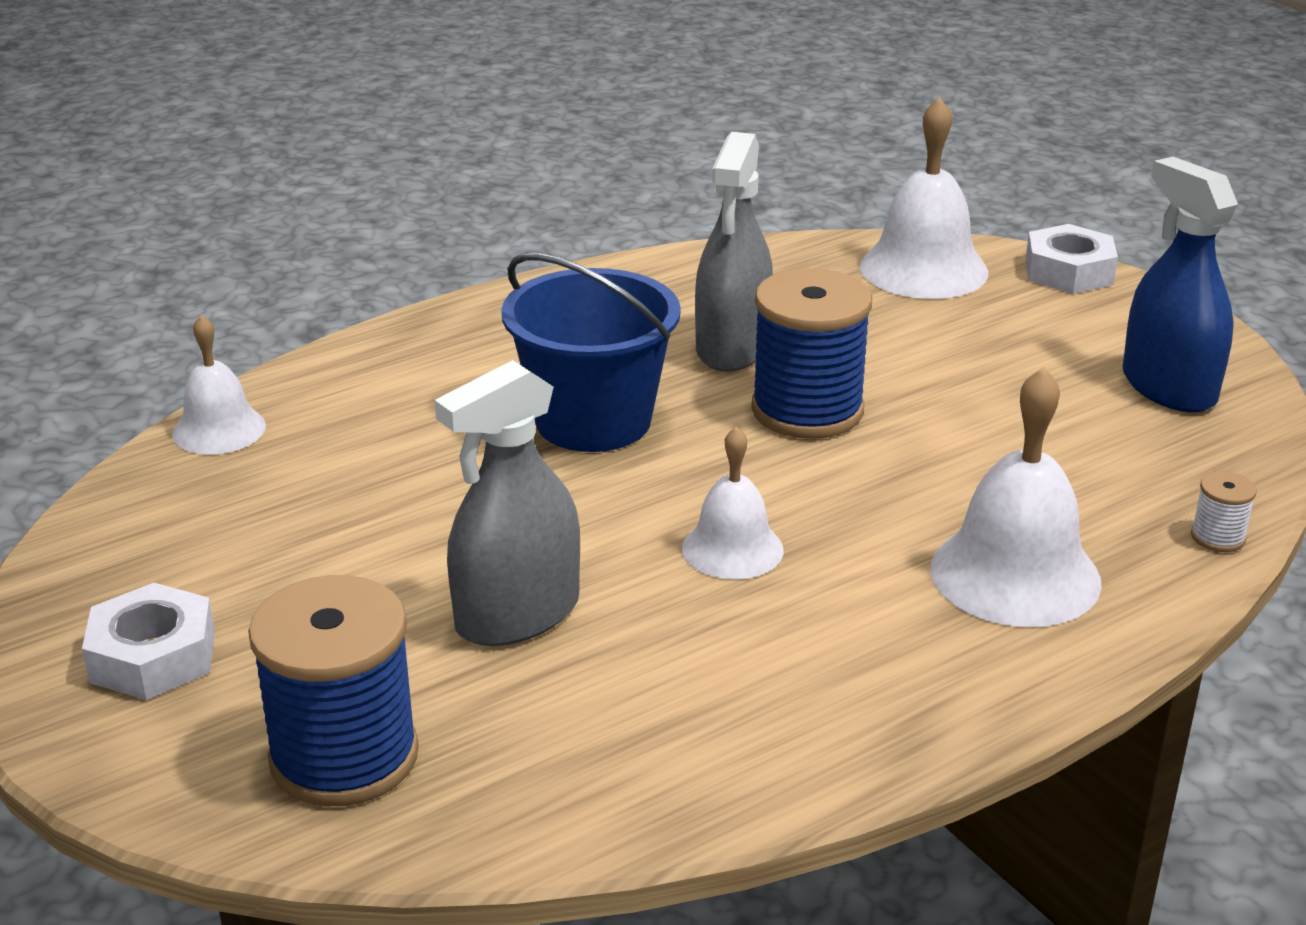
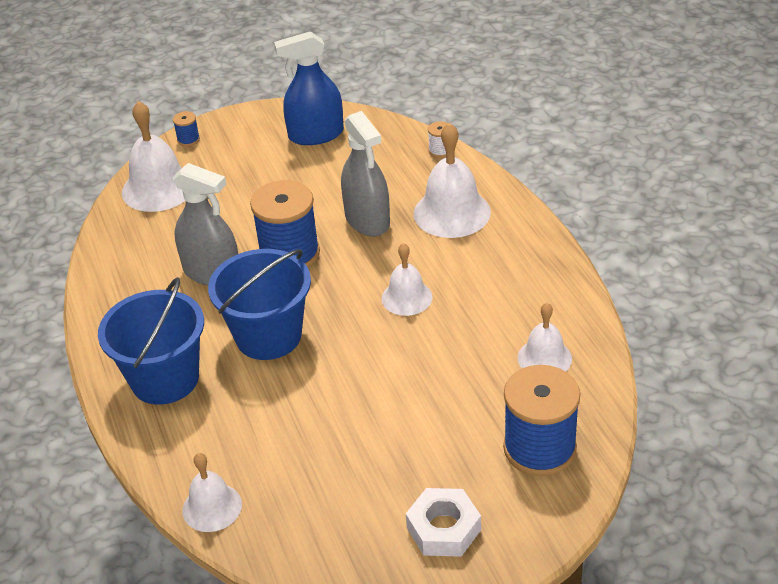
camera: 75 degrees left, 10 degrees up
grey spray bottle [435,360,580,646] -> grey spray bottle moved to [341,111,390,237]
white nut [1025,224,1118,294] -> blue spool [173,111,200,146]
none -> blue bucket [98,277,204,405]
none -> white bell [518,303,572,371]

